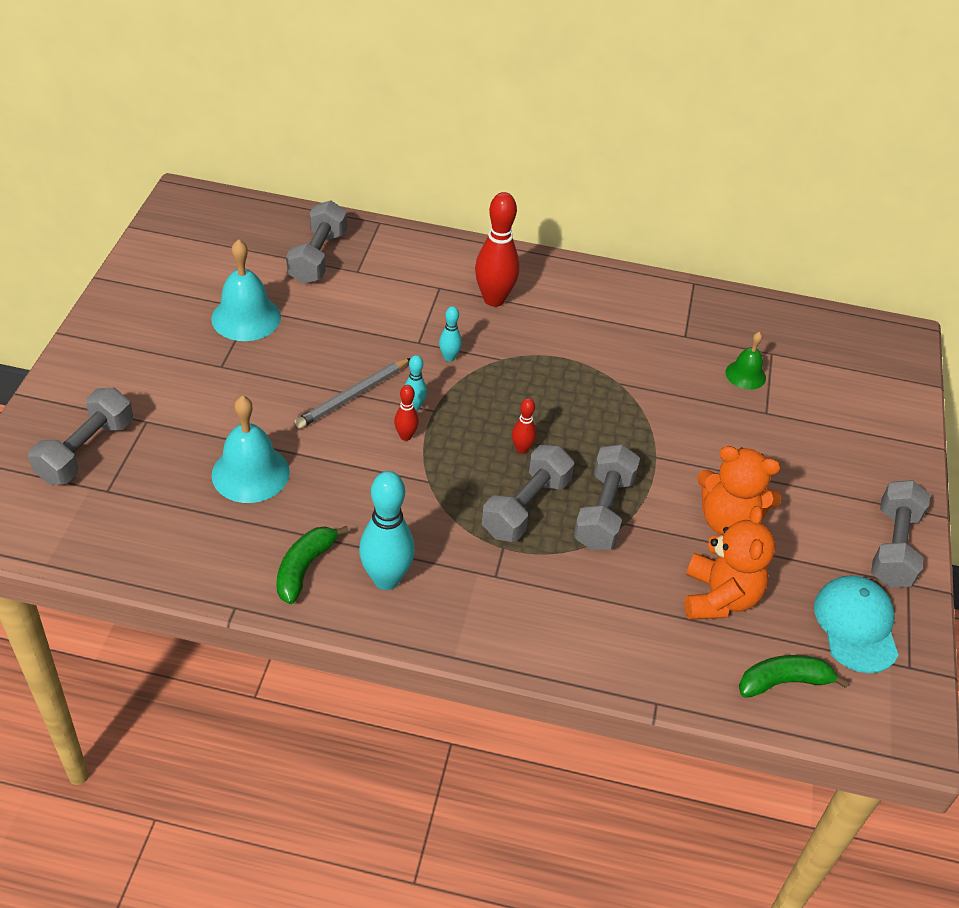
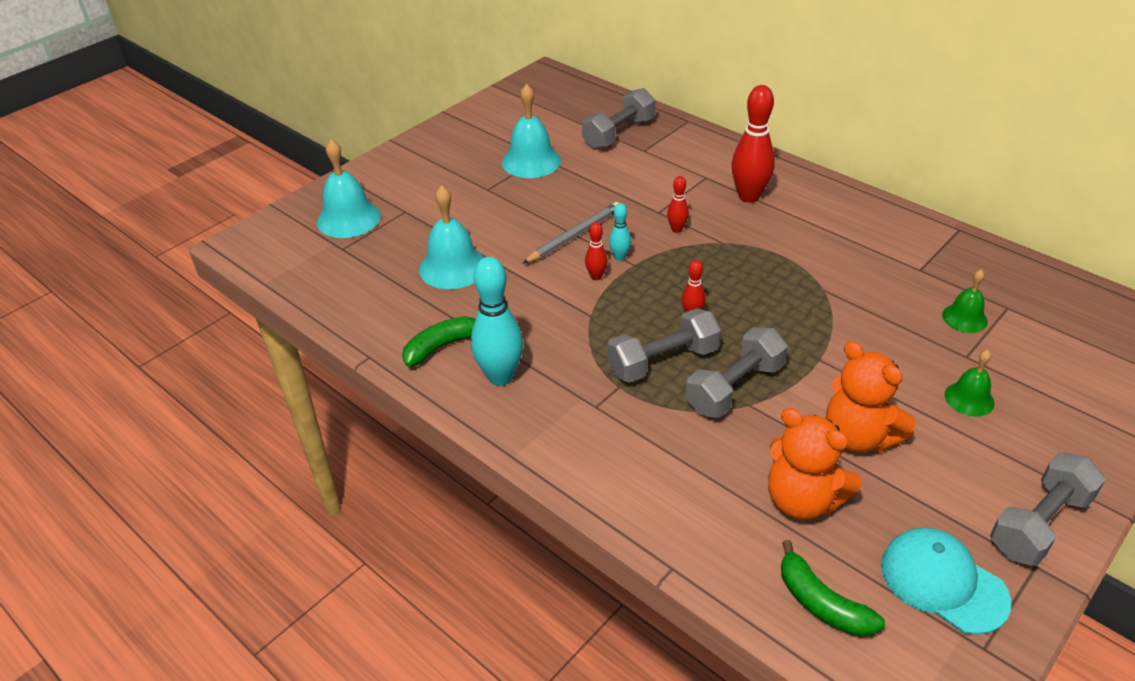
camera: 35 degrees right, 5 degrees down
grey dumbbell [28,388,133,485] -> turquoise bell [317,139,381,238]
grey pencil [295,358,411,429] -> grey pencil turned 150 degrees clockwise [522,202,619,264]
turquoise bowling pin [439,306,462,362] -> red bowling pin [667,176,689,233]
orange teddy bear [685,506,776,620] -> orange teddy bear turned 90 degrees clockwise [768,408,862,520]
green banana [739,655,849,698] -> green banana turned 150 degrees counterclockwise [781,540,885,637]
turquoise cap [814,576,898,673] -> turquoise cap turned 75 degrees counterclockwise [881,527,1011,635]
none -> green bell [945,350,994,417]

